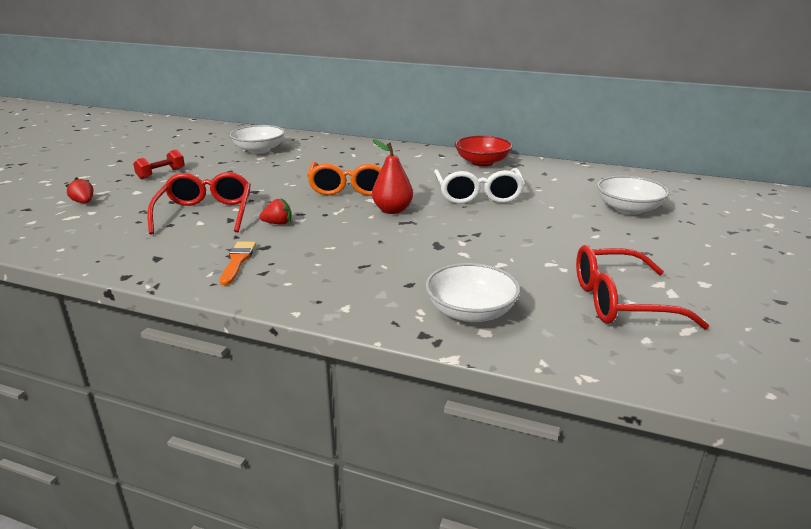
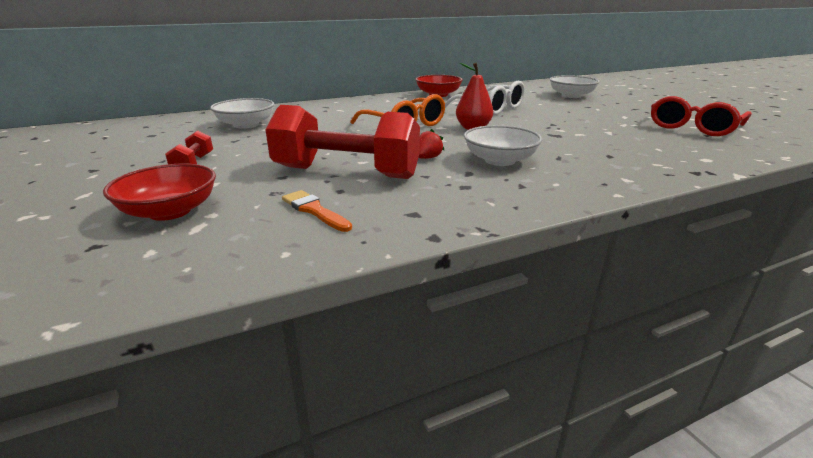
camera: 45 degrees left, 0 degrees up
red strawberry [65,177,93,203] -> red bowl [103,164,216,221]
red glasses [147,172,251,235] -> red dumbbell [265,105,420,179]
orange brush [220,241,256,285] -> orange brush moved to [282,190,352,232]
white bowl [425,263,520,322] -> white bowl moved to [464,125,542,166]

